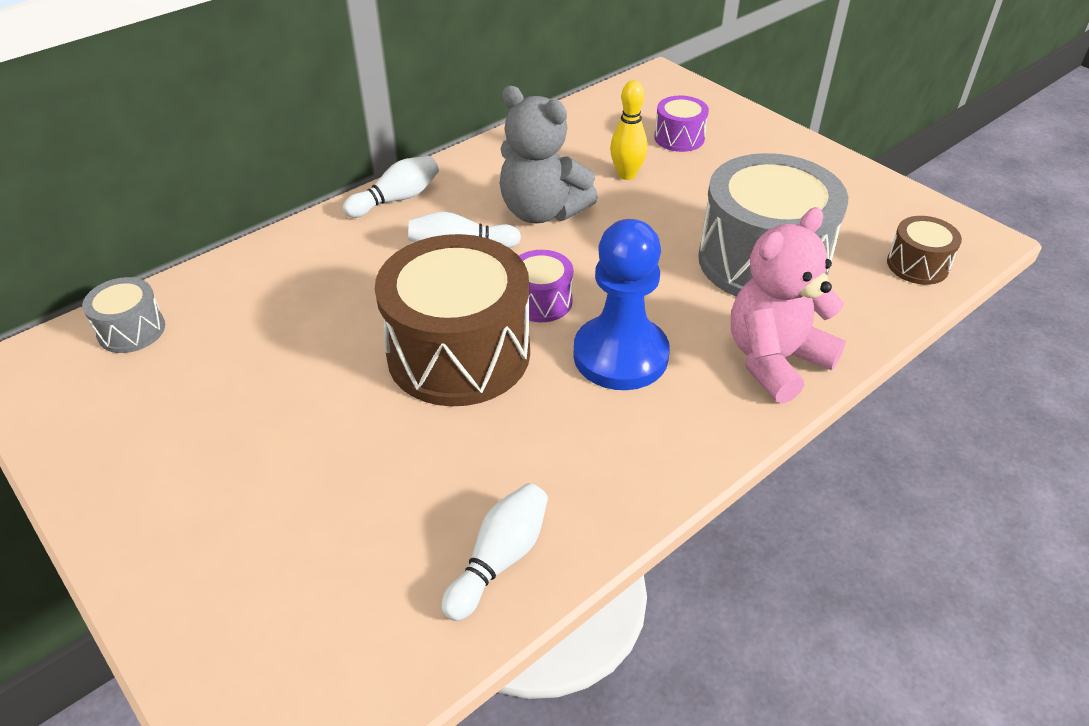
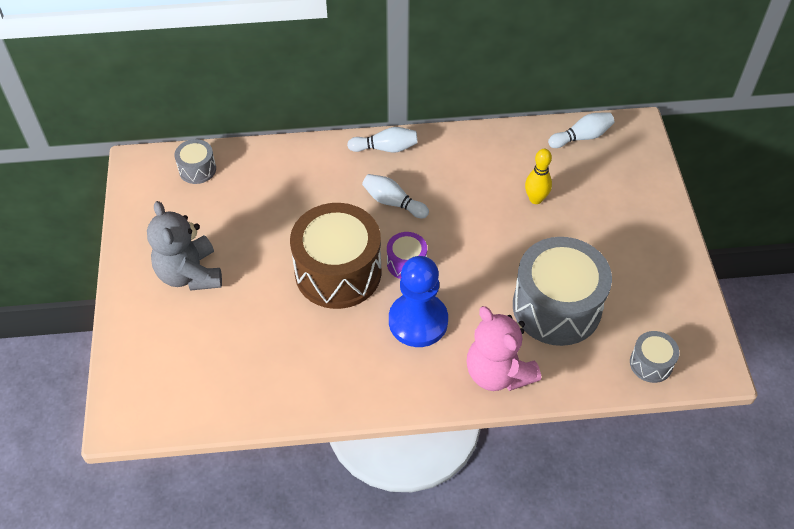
camera: 35 degrees right, 10 degrees up
white bowling pin [441,483,548,621] -> white bowling pin moved to [548,112,614,148]
grey teddy bear [500,86,598,223] -> grey teddy bear moved to [147,201,222,291]
purple drum [654,96,709,152] -> none
pink teddy bear [731,208,846,404] -> pink teddy bear turned 120 degrees counterclockwise [466,306,541,391]
brown drum [887,216,962,285] -> grey drum [630,331,679,383]

